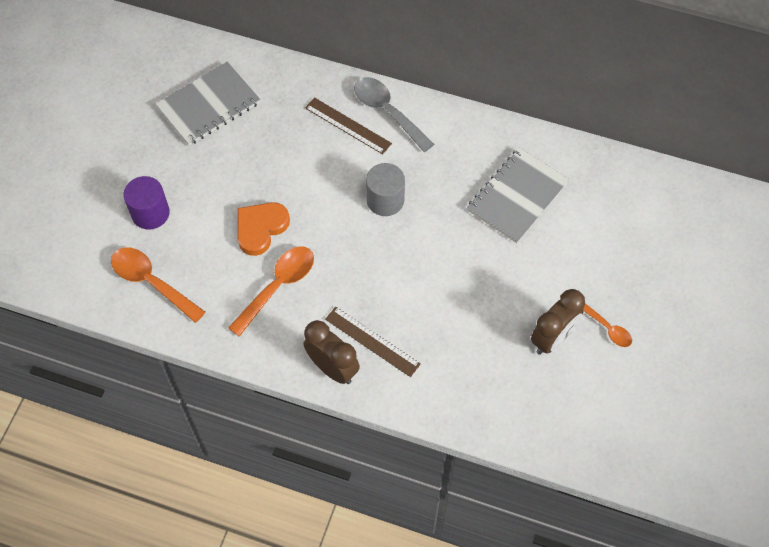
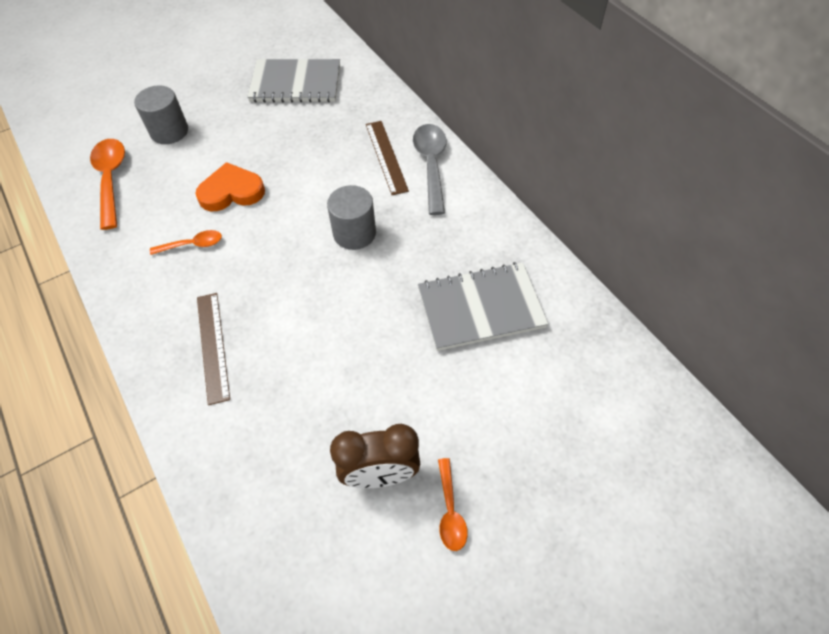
camera: 40 degrees right, 5 degrees down
purple cylinder [123,176,170,230] -> grey cylinder [134,85,188,144]
orange spoon [228,246,314,337] -> orange spoon [150,230,222,255], size x0.56
brown clock [304,320,360,384] -> none

